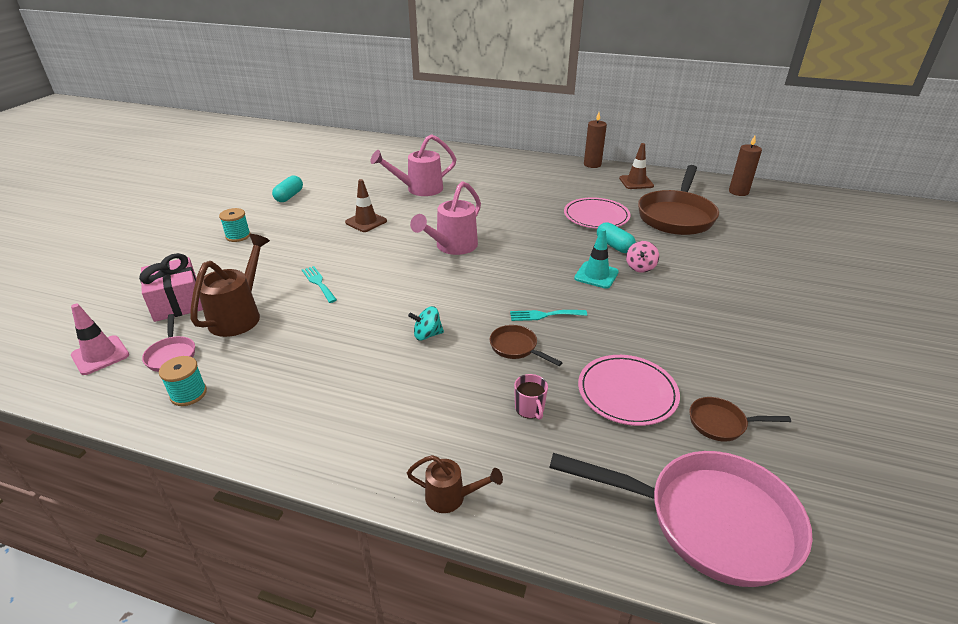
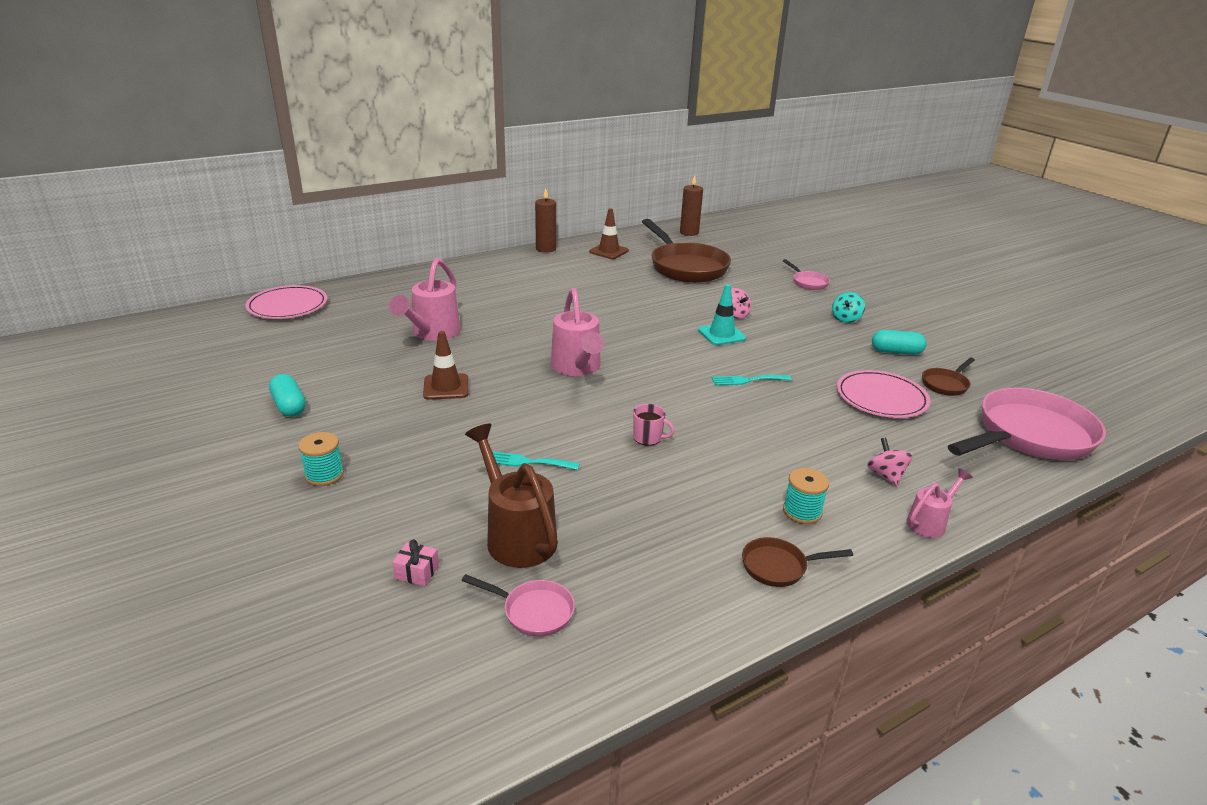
camera: 50 degrees left, 5 degrees down
pink traffic cone [71,304,129,375] -> none
pink gift [139,253,203,322] -> pink gift [392,539,439,586], size x0.44
turquoise spool [159,356,207,406] -> turquoise spool moved to [783,468,829,524]
brown watering can [407,455,503,513] -> pink watering can [906,468,972,538]
turquoise spinning top [408,306,444,341] -> turquoise spinning top moved to [832,292,865,323]
brown pan [490,325,563,366] -> brown pan moved to [742,537,853,587]
turquoise fork [510,310,587,321] -> turquoise fork turned 45 degrees clockwise [712,375,792,386]
pink mug [514,374,548,420] -> pink mug moved to [633,404,675,446]
pink plate [564,197,631,229] -> pink plate moved to [245,285,327,319]
turquoise capsule [597,222,636,253] -> turquoise capsule moved to [872,330,926,355]
none -> pink pan [783,259,830,290]
none -> pink spinning top [867,437,913,486]

